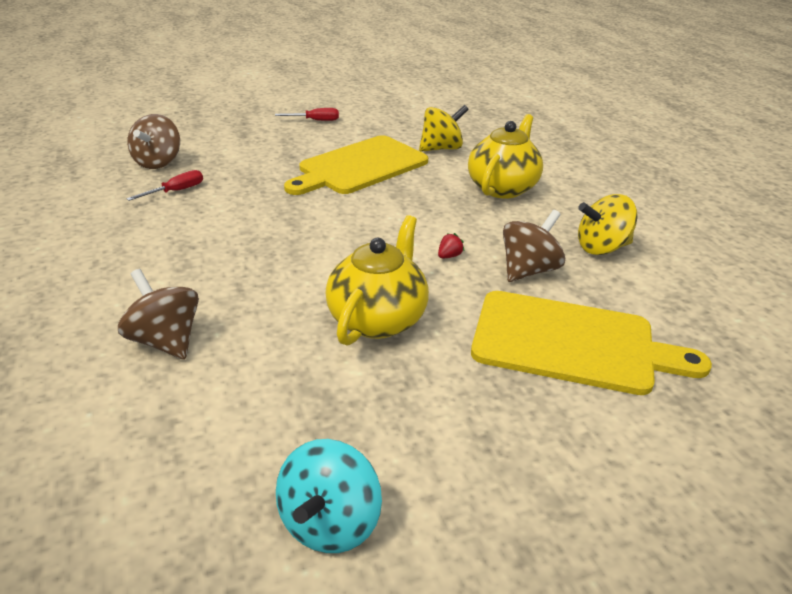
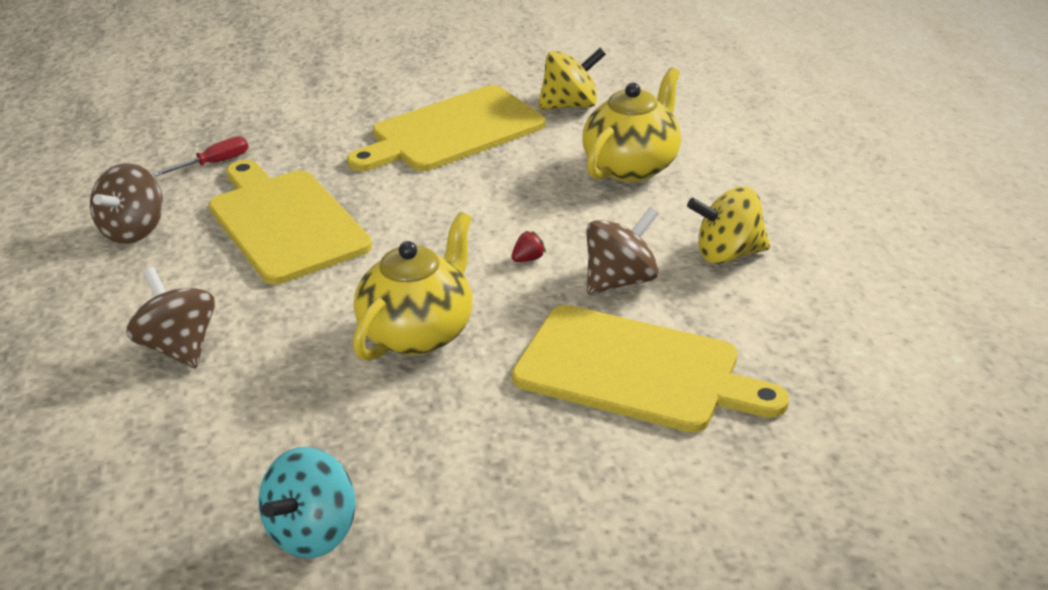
camera: 10 degrees right, 0 degrees up
brown spinning top [127,114,180,169] -> brown spinning top moved to [90,163,163,244]
red screwdriver [275,108,339,121] -> none
none -> yellow cutting board [209,160,372,284]

